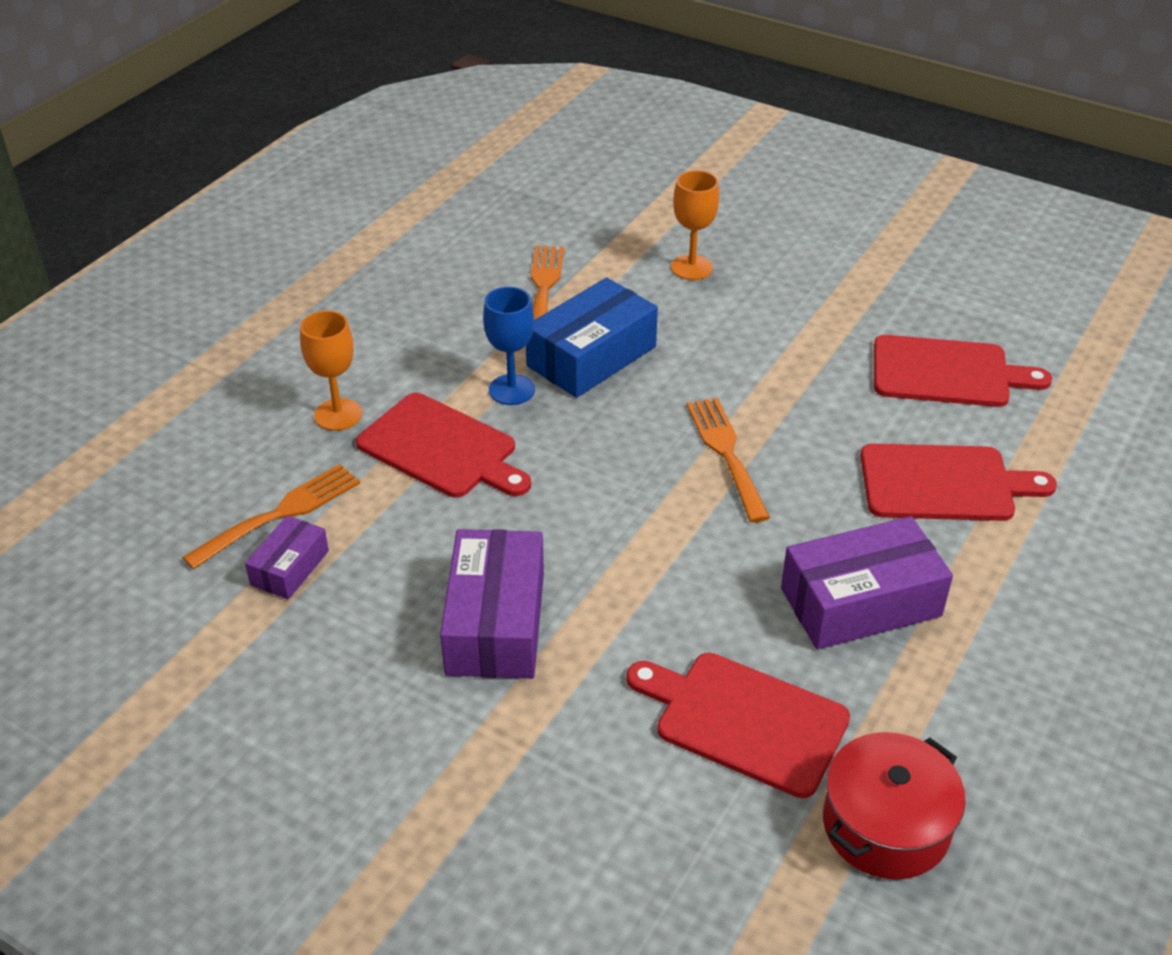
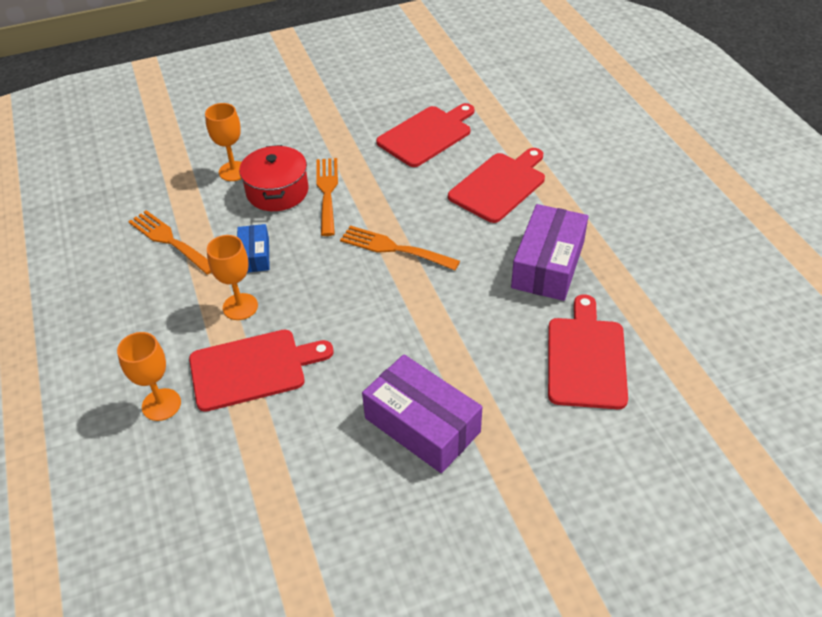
camera: 50 degrees left, 5 degrees up
orange fork [183,464,360,569] -> orange fork moved to [316,158,338,236]
purple box [245,516,329,600] -> none
blue goblet [483,287,535,405] -> orange goblet [207,235,258,320]
blue box [526,278,658,398] -> blue box [237,224,270,273], size x0.55
red cutting board [626,653,850,798] -> red cutting board turned 120 degrees clockwise [548,294,628,409]
red pot [823,732,966,880] -> red pot moved to [239,145,309,211]

